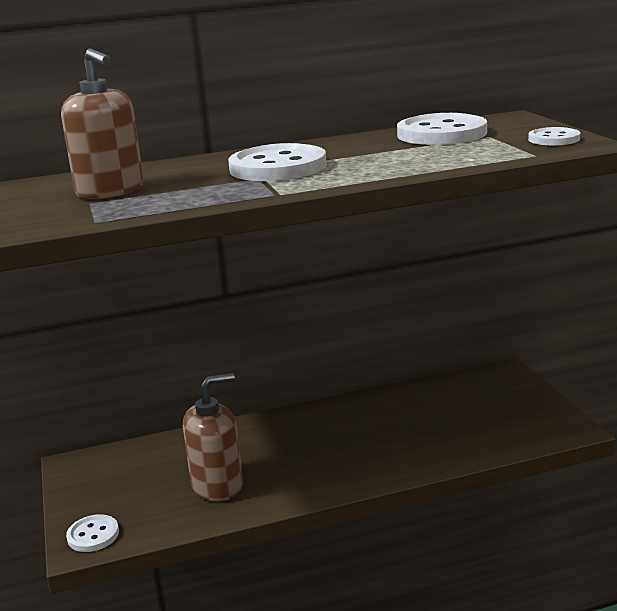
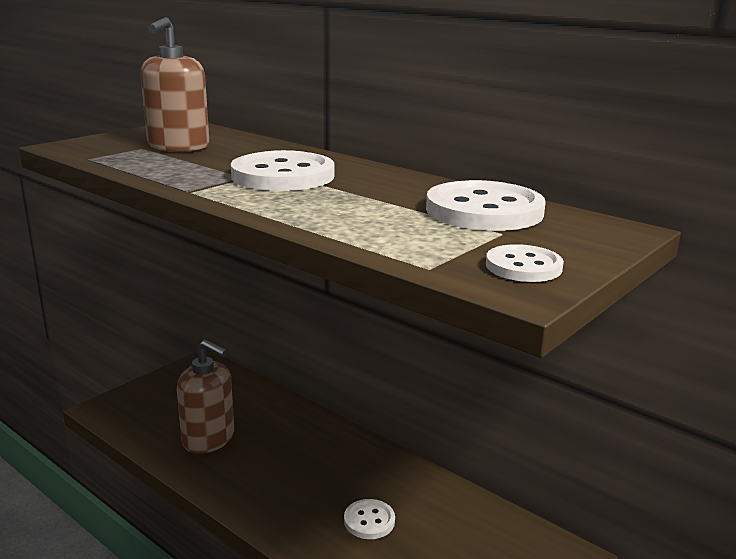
camera: 55 degrees right, 0 degrees up
white button [66,514,119,552] -> white button moved to [344,499,395,539]

